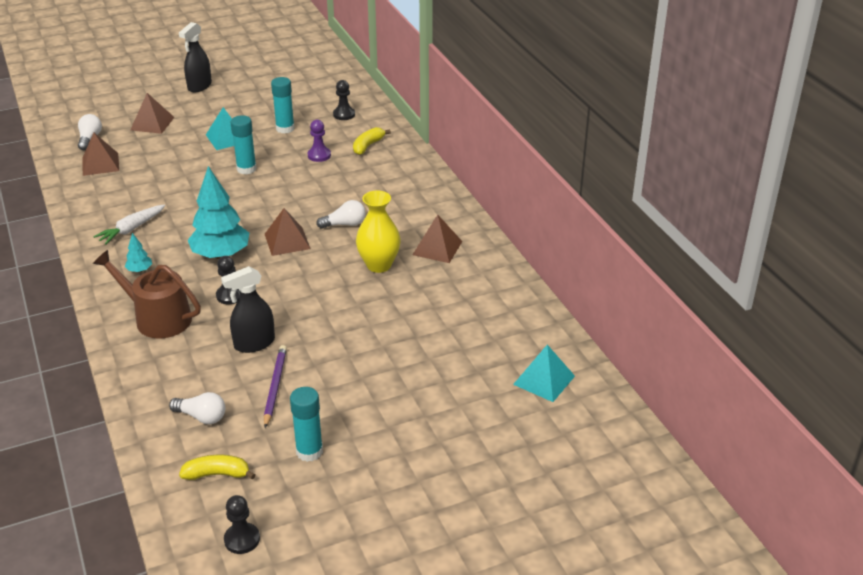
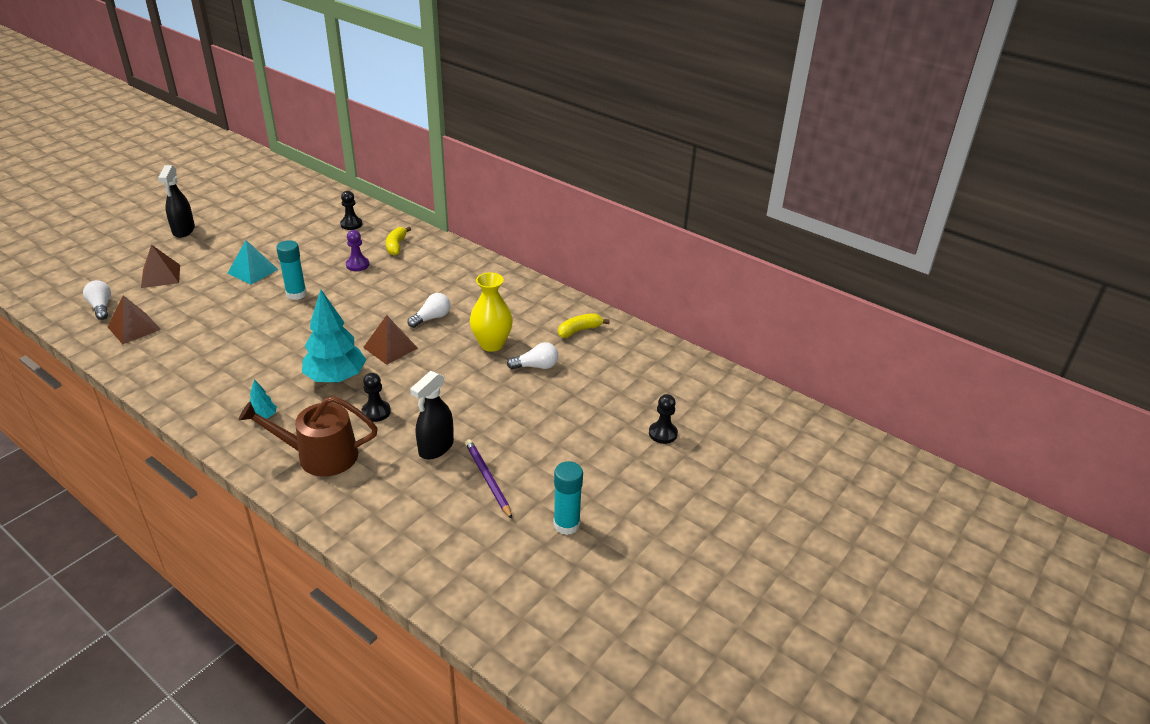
camera: 30 degrees left, 0 degrees up
white carrot [93,204,165,245] -> none
white light bulb [169,392,225,424] -> white light bulb moved to [507,342,558,369]
yellow banana [179,455,255,480] -> yellow banana moved to [558,313,610,338]
black pawn [224,495,260,554] -> black pawn moved to [649,394,678,444]
turquoise glue stick [271,77,295,134] -> none
brown pyramid [412,214,462,263] -> none
turquoise pyramid [513,345,575,402] -> none

